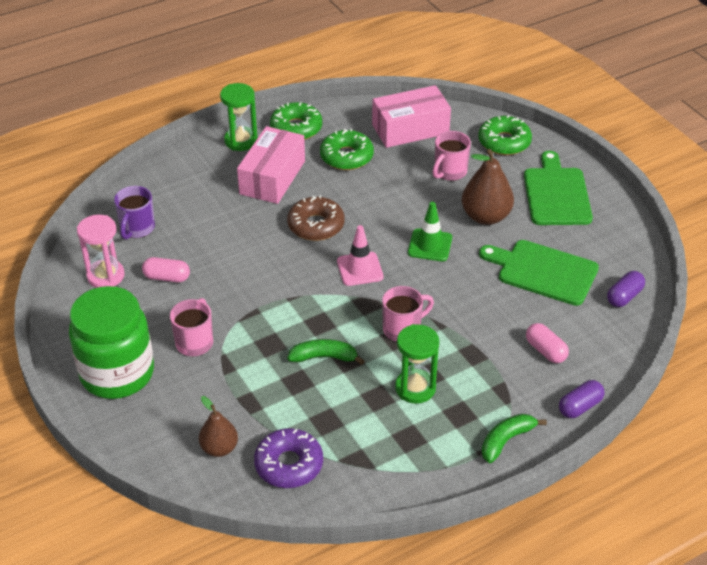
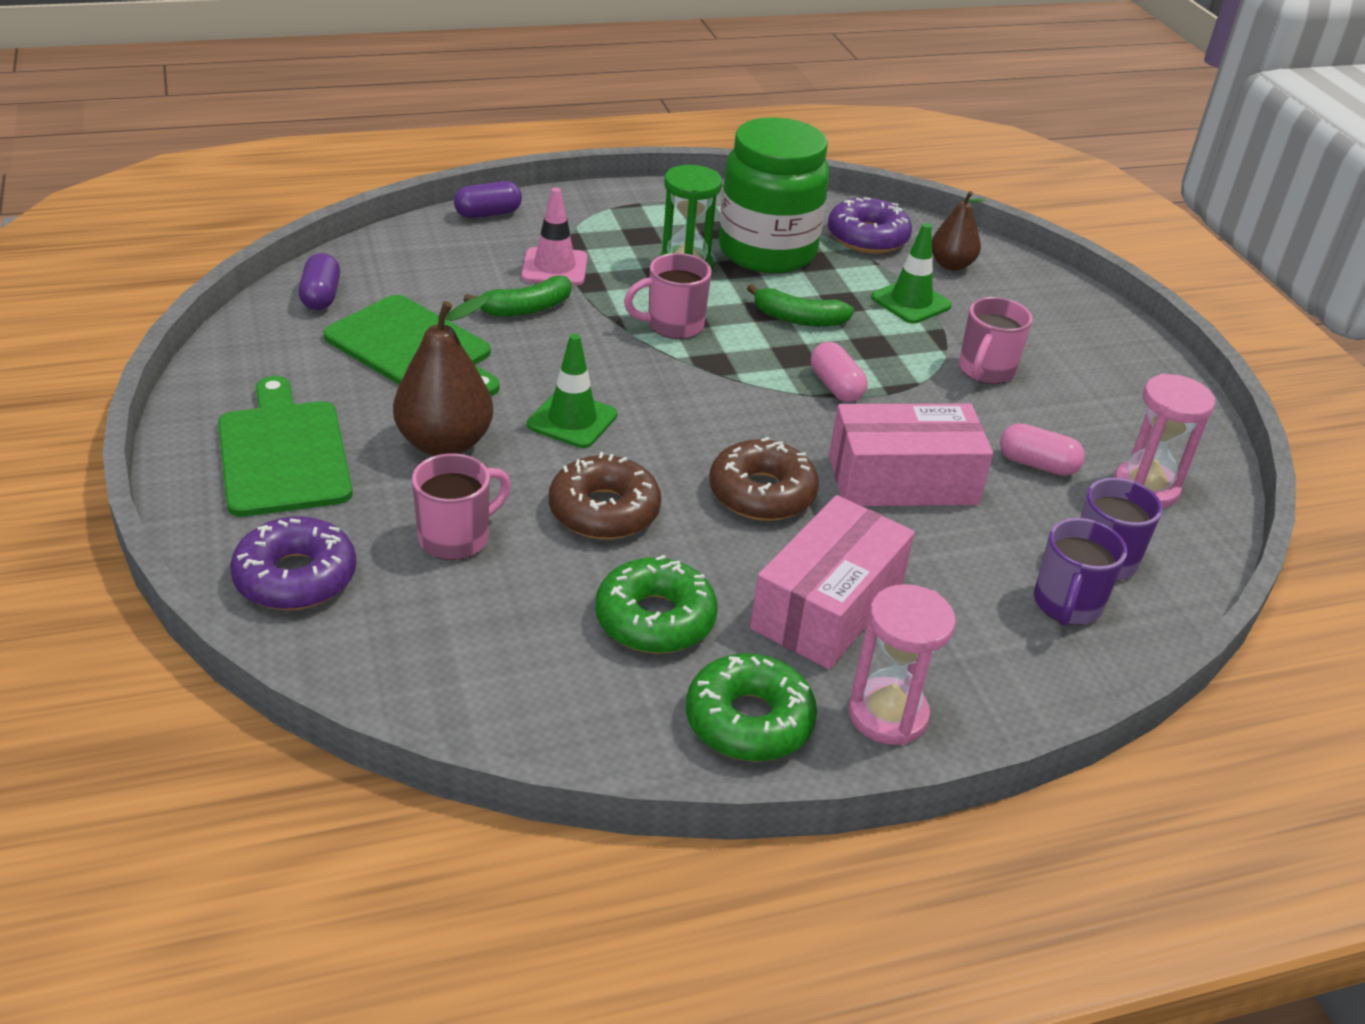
camera: 170 degrees left, 5 degrees down
green jar [69,286,154,399] -> green jar moved to [719,117,829,273]
green hourglass [220,83,258,151] -> pink hourglass [848,584,956,745]
pink traffic cone [337,225,384,286] -> pink traffic cone moved to [521,187,588,285]
pink box [372,85,451,148] -> pink box moved to [829,404,993,506]
green donut [478,115,532,155] -> purple donut [230,516,356,610]
green banana [482,414,547,463] -> green banana moved to [464,276,572,317]
green cutting board [524,151,593,225] -> green cutting board turned 150 degrees clockwise [218,376,353,517]
pink capsule [526,323,569,363] -> pink capsule moved to [811,342,868,402]
purple capsule [607,271,645,307] -> purple capsule turned 60 degrees counterclockwise [299,253,340,310]
none -> brown donut [549,452,661,540]
none -> green traffic cone [871,223,952,324]
none -> purple mug [1034,518,1127,626]

